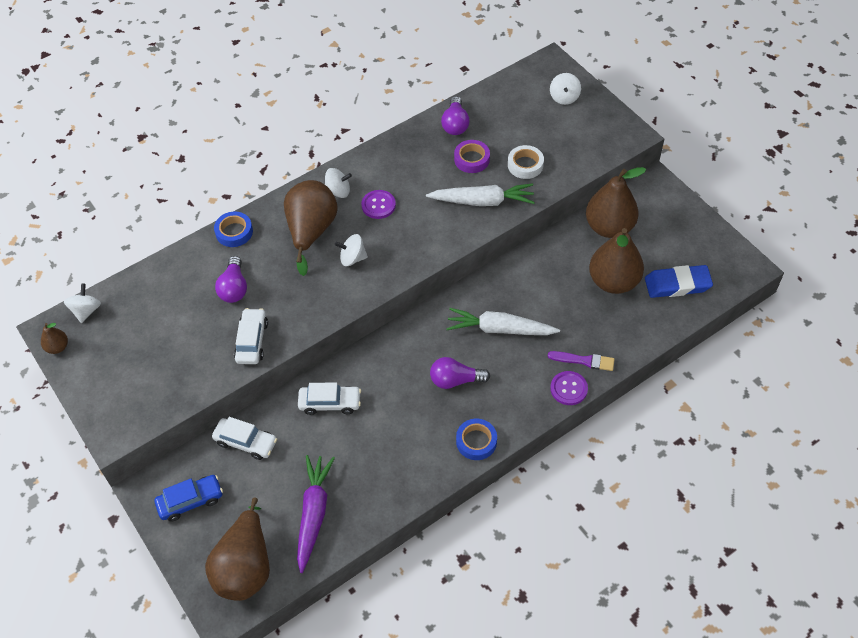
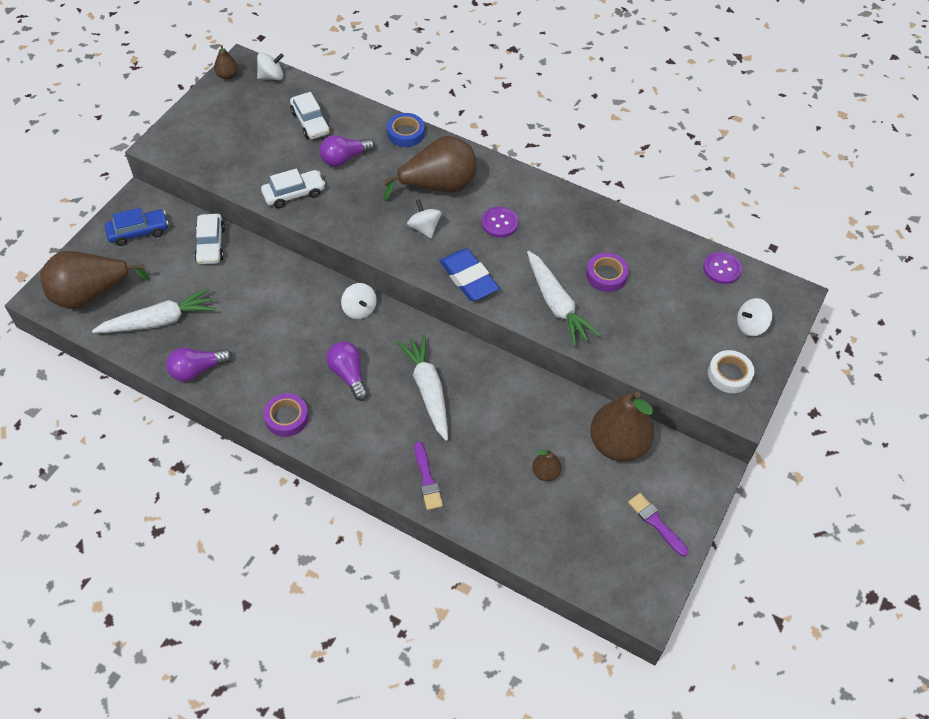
camera: 60 degrees right, 0 degrees up
blue car [154,475,223,522] -> blue car turned 60 degrees counterclockwise [105,208,169,246]
purple carrot [297,455,335,573] -> white carrot [92,288,216,333]
white car [298,382,361,415] -> white car moved to [290,92,330,139]
white spinning top [325,168,352,198] -> white spinning top moved to [341,283,377,319]
purple light bulb [441,96,470,135] -> purple light bulb moved to [166,347,232,382]
blue tape [456,419,497,460] -> purple tape [264,393,309,437]
white tape [508,145,544,179] -> white tape moved to [708,350,754,393]
purple button [550,371,588,405] -> purple button moved to [703,252,742,284]
brown pear [589,228,644,294] -> brown pear [532,449,561,481], size x0.46
blue eraser [645,265,713,298] -> blue eraser moved to [440,249,499,301]
none -> purple brush [628,493,689,556]

